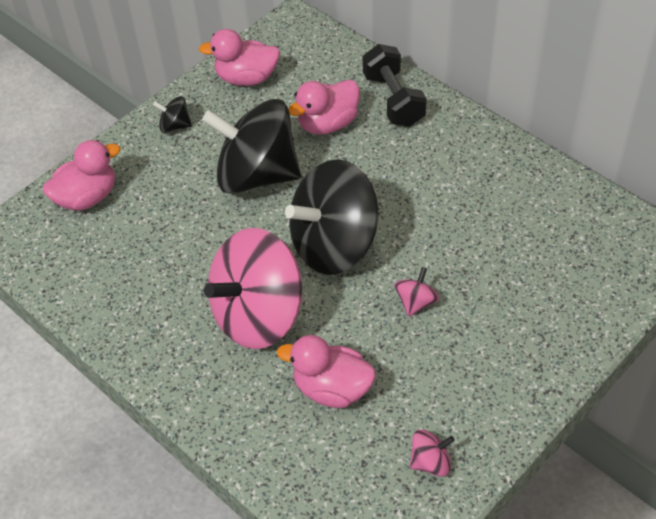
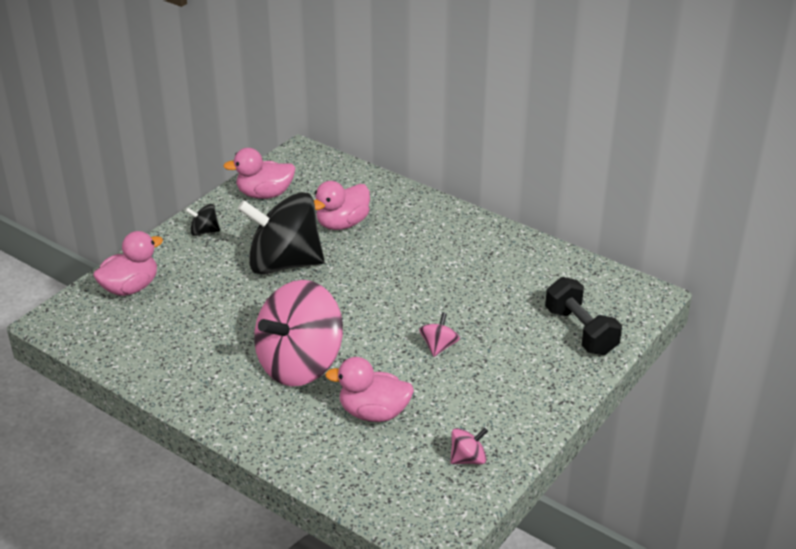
camera: 10 degrees left, 15 degrees down
black spinning top [285,159,378,275] -> none
black dumbbell [363,44,427,127] -> black dumbbell moved to [545,277,622,355]

